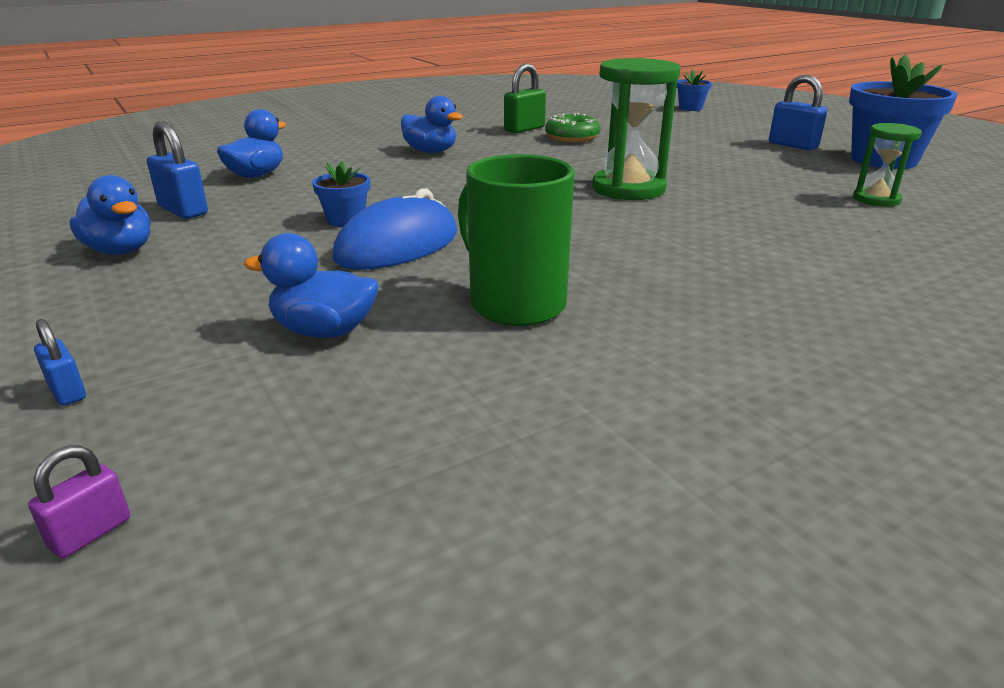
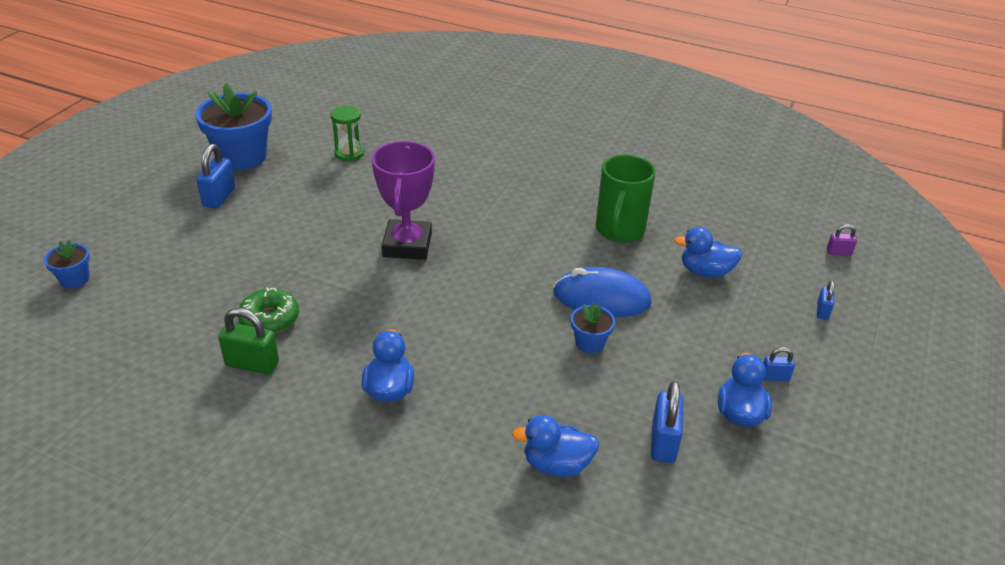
camera: 125 degrees left, 10 degrees up
blue duck [244,233,379,338] -> blue duck turned 120 degrees clockwise [674,227,742,278]
green hourglass [592,58,680,200] -> purple trophy [372,141,435,260]
none -> blue padlock [763,347,795,381]

